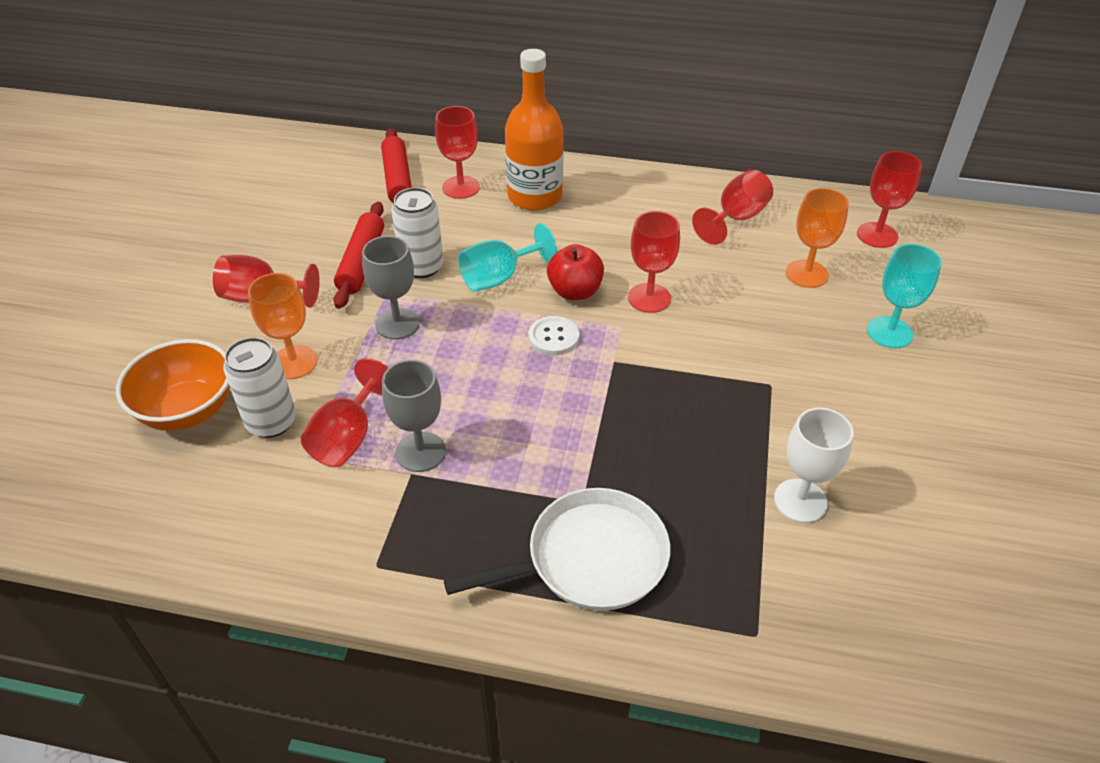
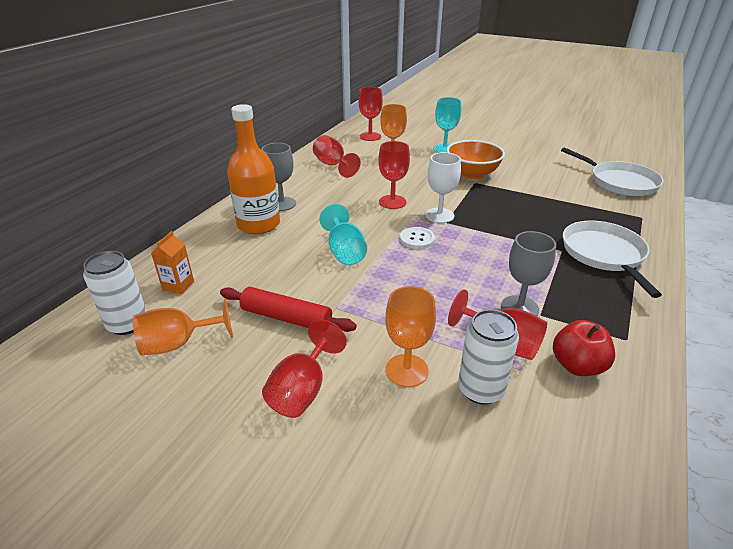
camera: 75 degrees left, 10 degrees down
orange bowl [116,339,230,431] -> orange bowl moved to [447,140,505,179]
grey goblet [362,236,420,339] -> grey goblet moved to [261,143,296,211]
red rolling pin [381,128,412,203] -> orange carton [151,231,194,294]
white can [391,188,443,278] -> white can moved to [83,251,147,335]
red goblet [435,106,480,199] -> none
red apple [547,244,604,300] -> red apple moved to [553,320,615,376]
white goblet [774,408,854,523] -> white goblet moved to [426,152,461,223]
none -> orange goblet [133,298,233,355]
none -> white pan [561,147,663,196]

